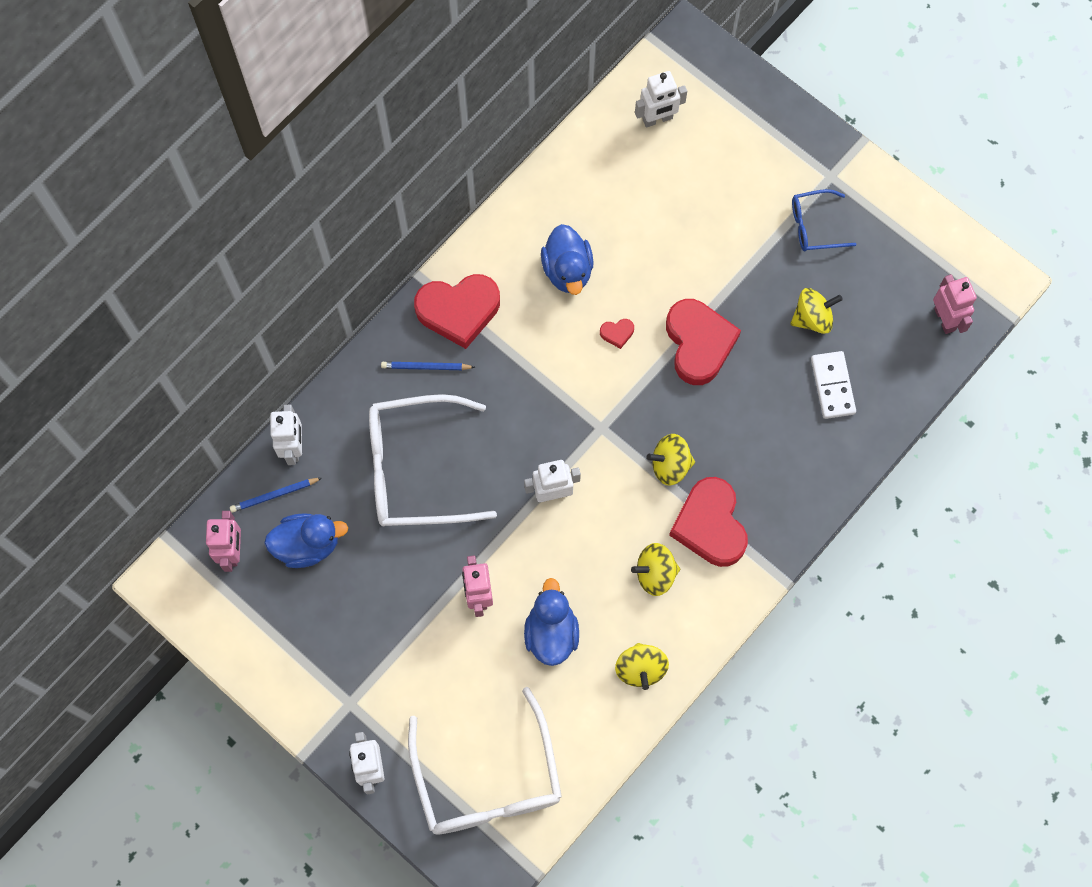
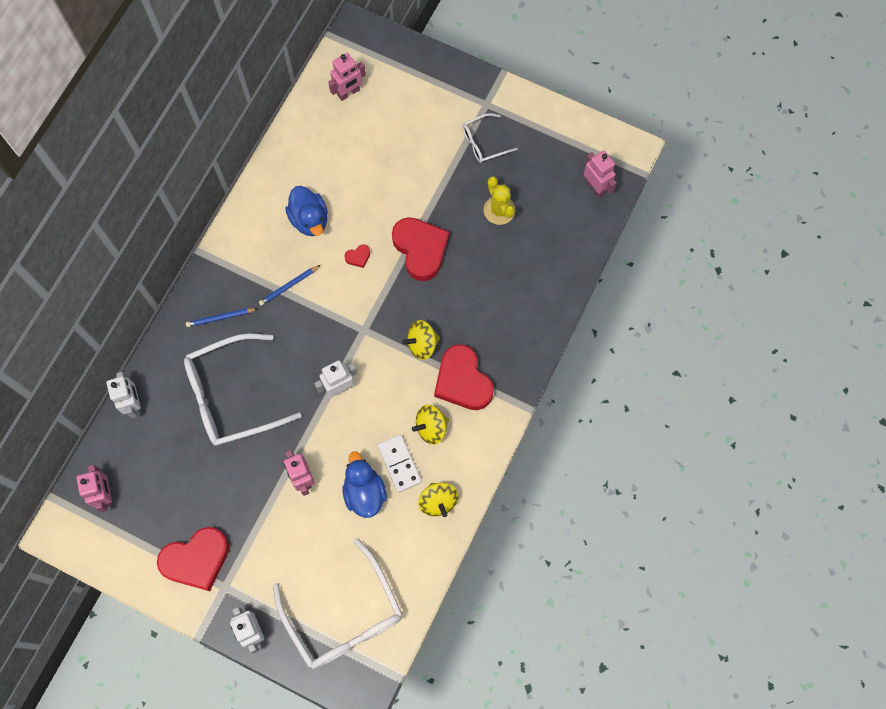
camera: 15 degrees left, 0 degrees up
blue pencil [230,478,322,513] -> blue pencil moved to [259,265,320,306]
blue duck [264,513,348,568] -> none
red heart [414,274,500,349] -> red heart moved to [157,527,229,591]
white robot [635,71,687,128] -> pink robot [328,53,366,101]
yellow spinning top [791,288,843,334] -> yellow cactus [484,176,515,225]
blue glasses [792,189,857,251] -> white glasses [462,113,518,163]
white domino [811,351,856,419] -> white domino moved to [378,435,422,493]

